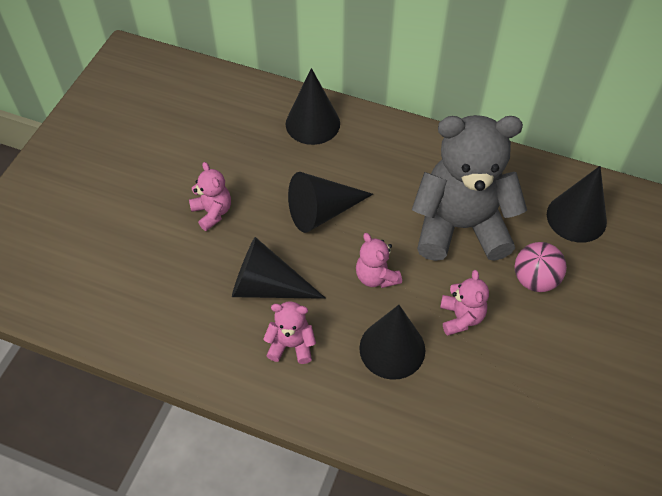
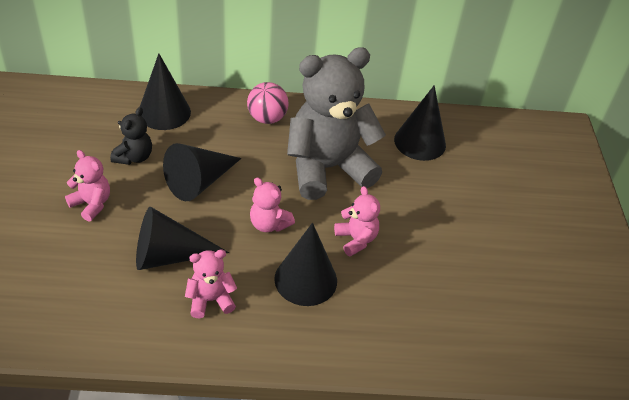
camera: 25 degrees left, 10 degrees down
pink ball [514,242,567,292] -> pink ball moved to [247,82,289,124]
none -> black teddy bear [110,107,152,165]

